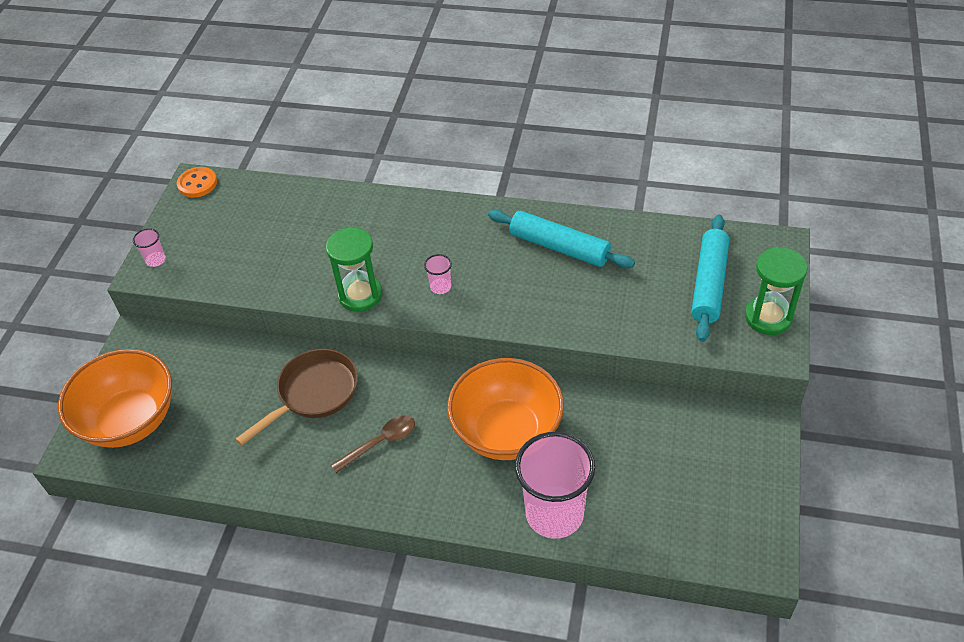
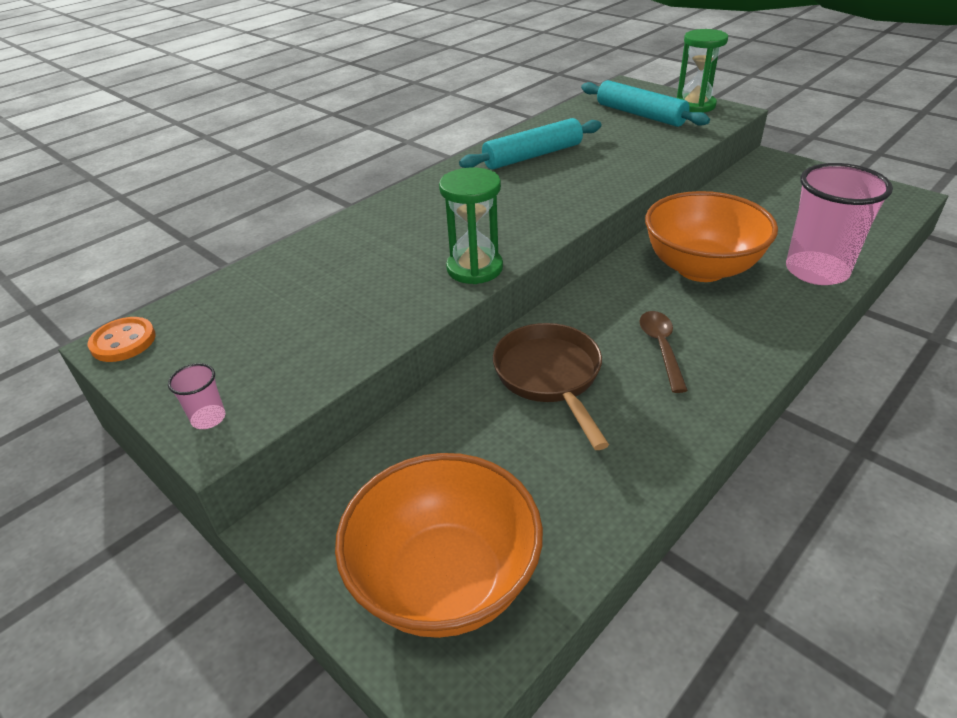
camera: 60 degrees left, 10 degrees down
pink cup [424,254,452,294] -> none

